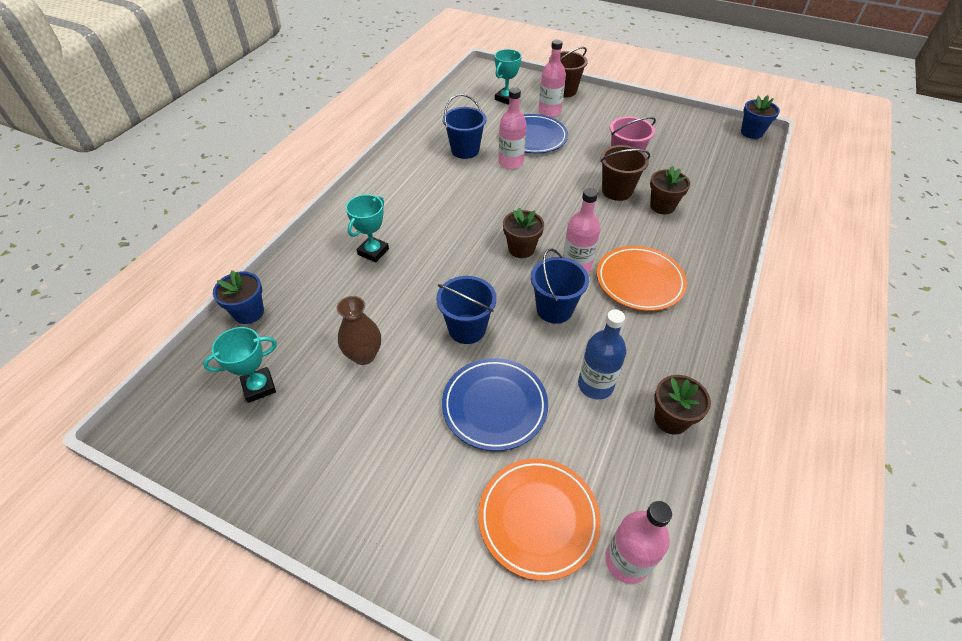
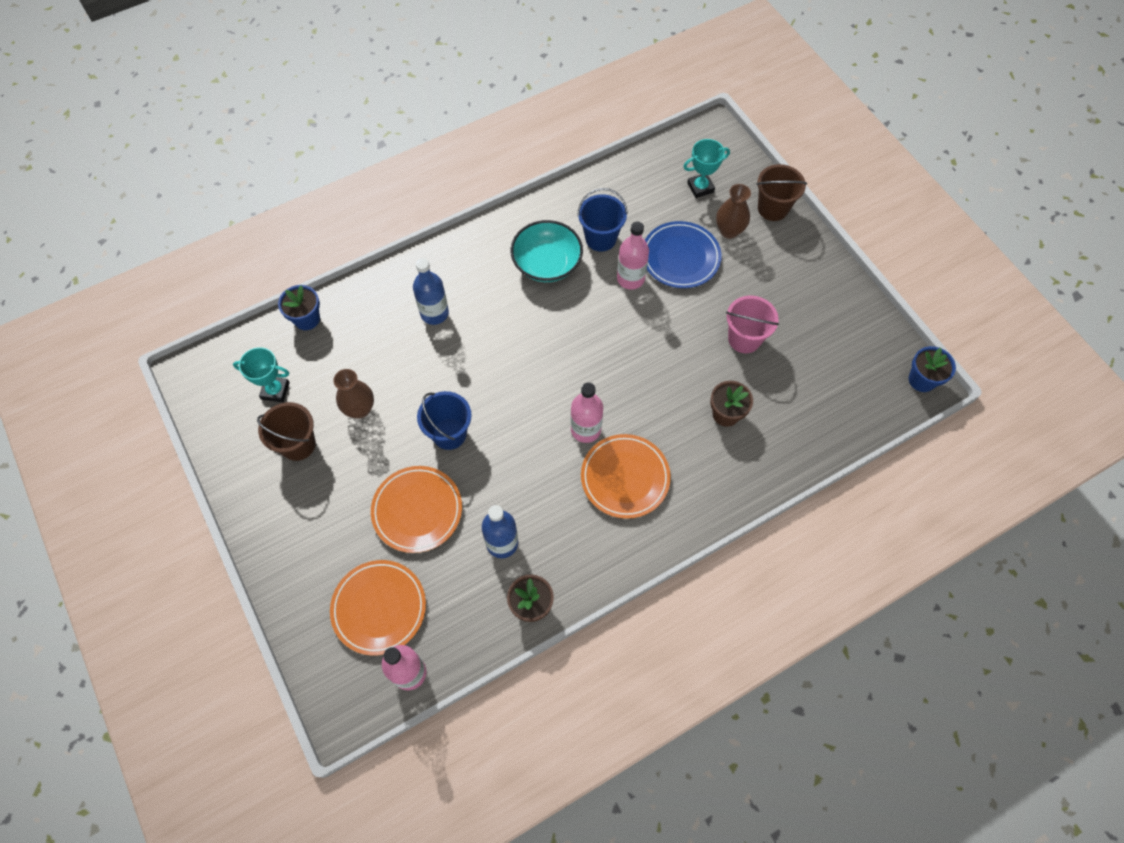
camera: 35 degrees right, 15 degrees up
turquoise trophy [346,195,389,262] -> blue bottle [413,258,449,325]
blue plate [442,358,548,451] -> orange plate [371,466,462,553]
brown flower pot [503,208,544,258] -> none
blue bucket [531,248,589,324] -> none
pink bottle [539,40,566,117] -> brown vase [716,184,751,239]
brown bucket [600,145,650,201] -> brown bucket moved to [257,402,316,461]
none -> turquoise bowl [511,220,583,282]

